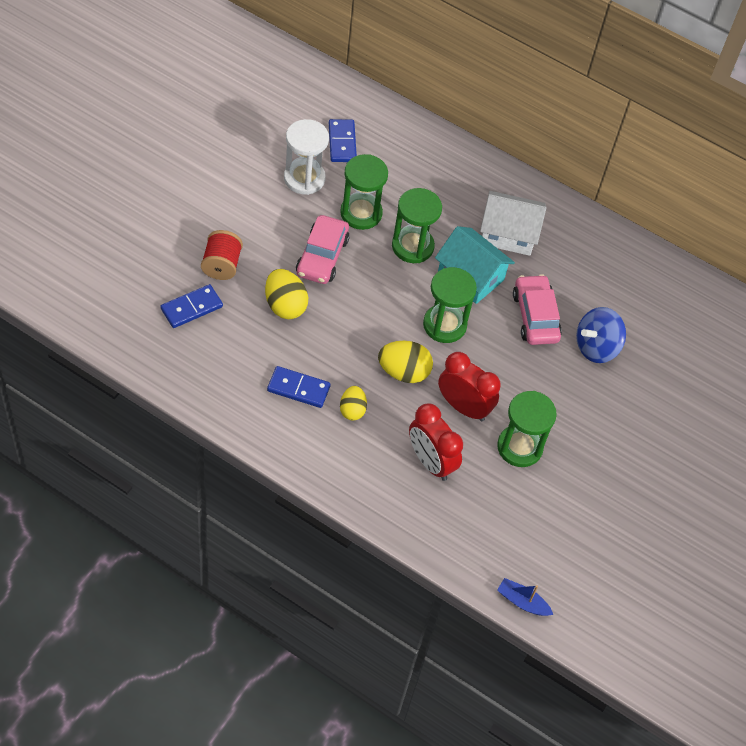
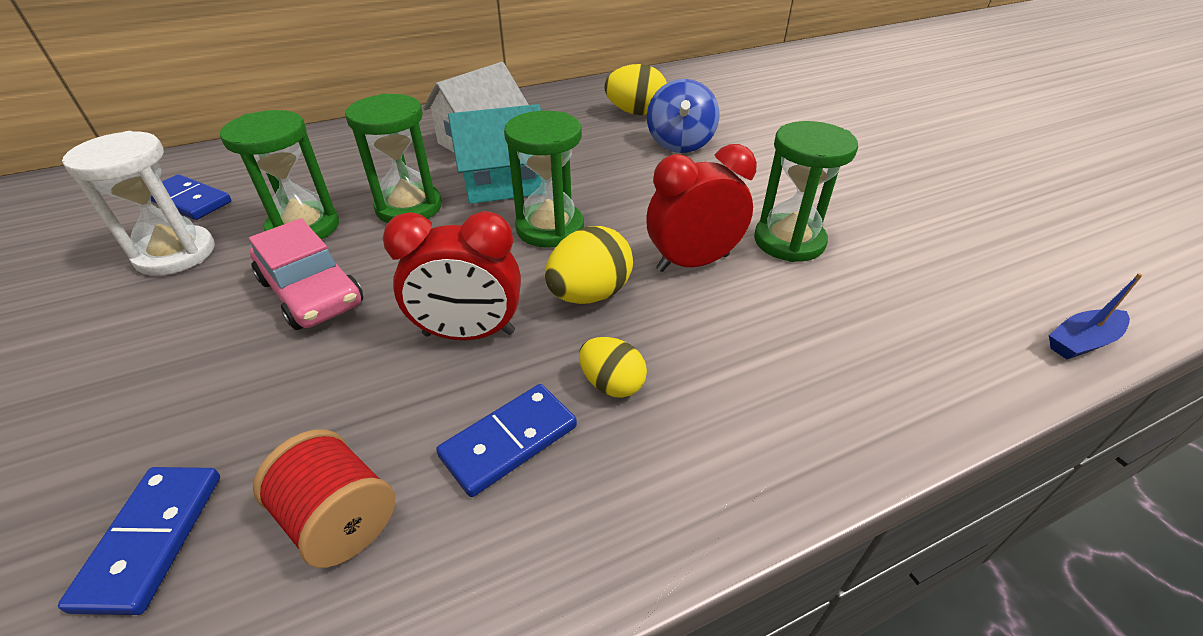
camera: 50 degrees left, 15 degrees down
red spool [201,230,243,280] -> red spool moved to [253,429,395,568]
yellow egg [265,269,308,319] -> yellow egg moved to [604,64,667,115]
red clock [409,403,463,481] -> red clock moved to [383,211,521,340]
pink car [513,274,562,345] -> none

